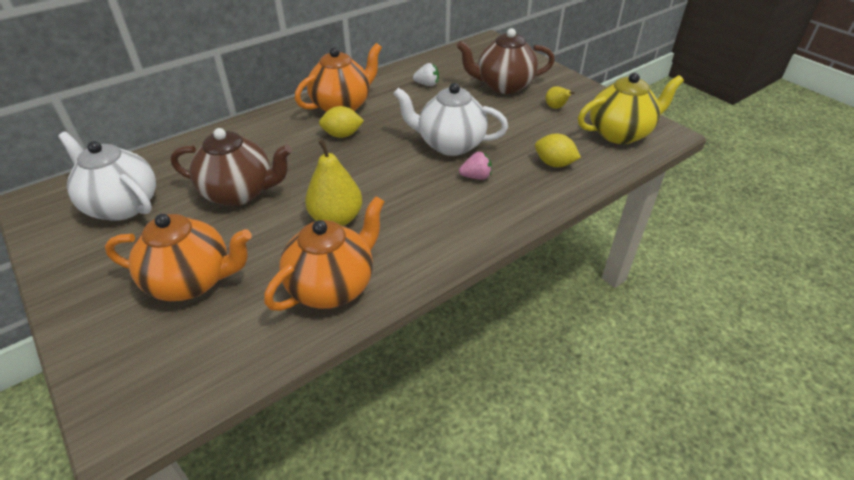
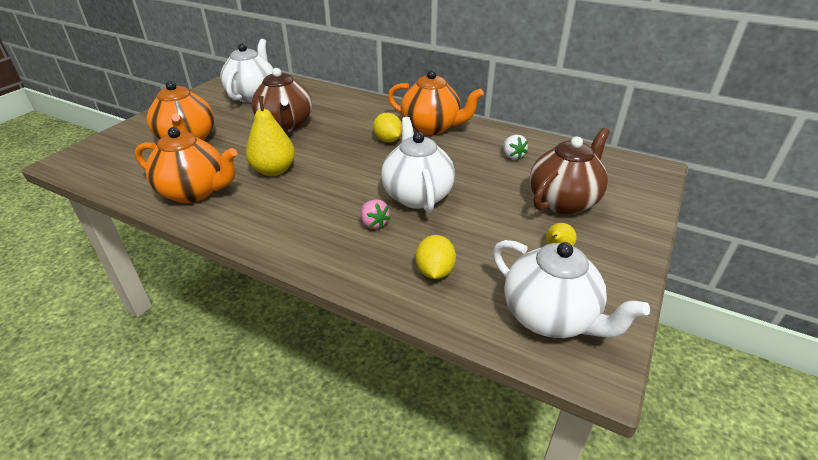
camera: 65 degrees right, 5 degrees down
brown teapot [457,28,555,94] -> brown teapot turned 75 degrees clockwise [530,128,610,214]
yellow teapot [578,73,684,144] -> white teapot [493,240,650,338]

